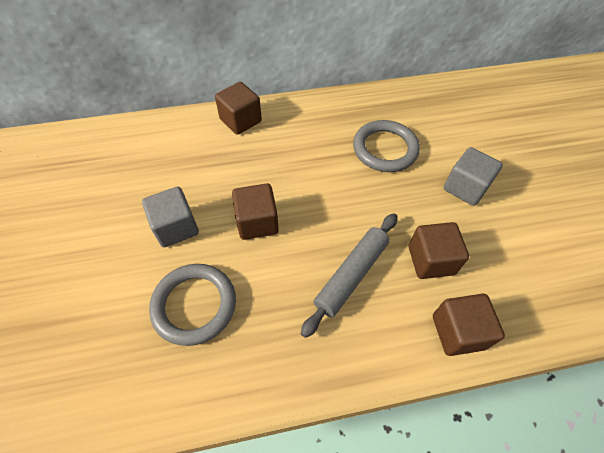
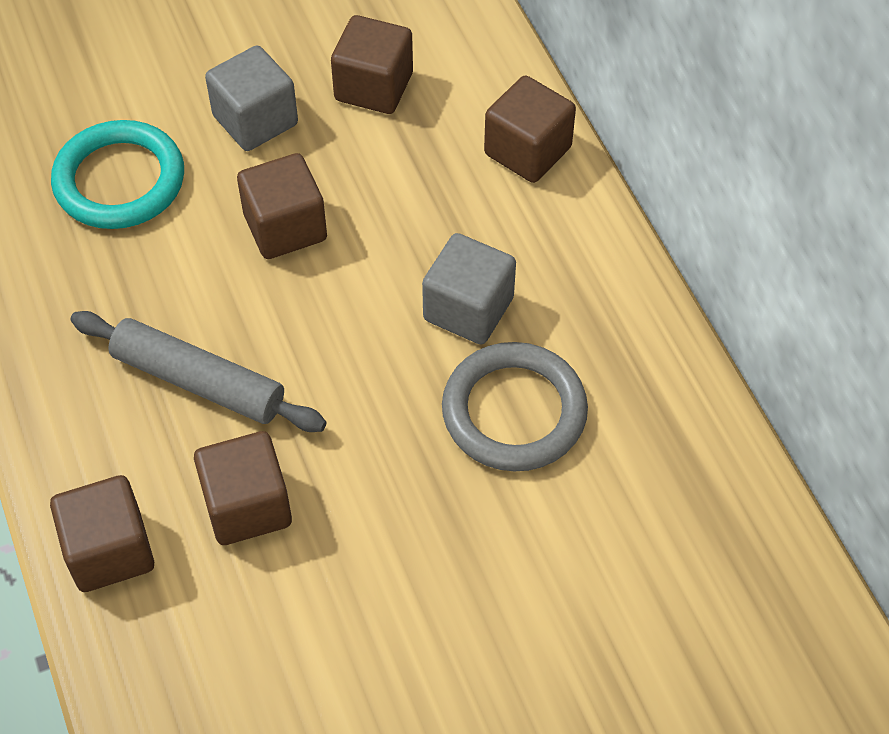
camera: 80 degrees right, 0 degrees up
grey ring [149,264,236,346] -> turquoise ring [51,120,184,229]
grey cube [444,147,503,206] -> grey cube moved to [422,233,516,344]
none -> brown cube [331,15,413,114]

